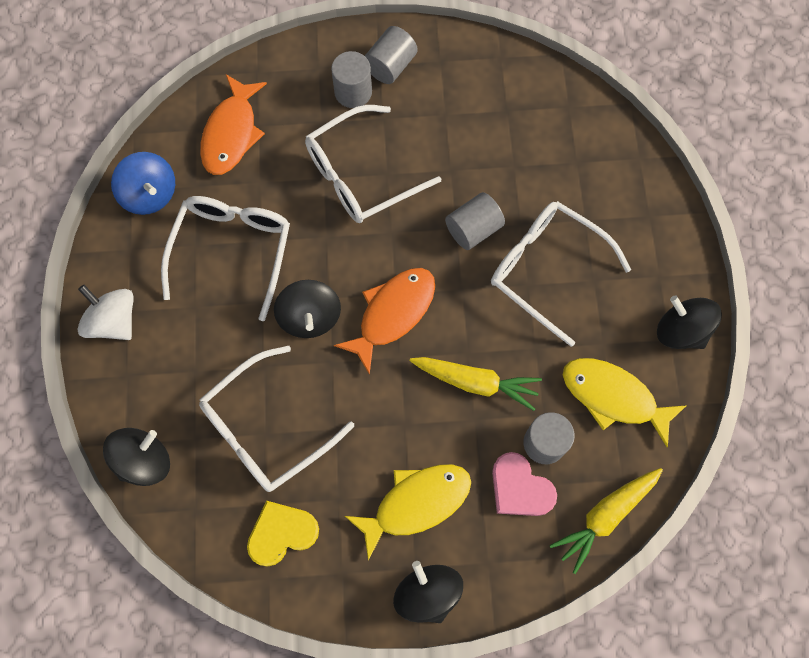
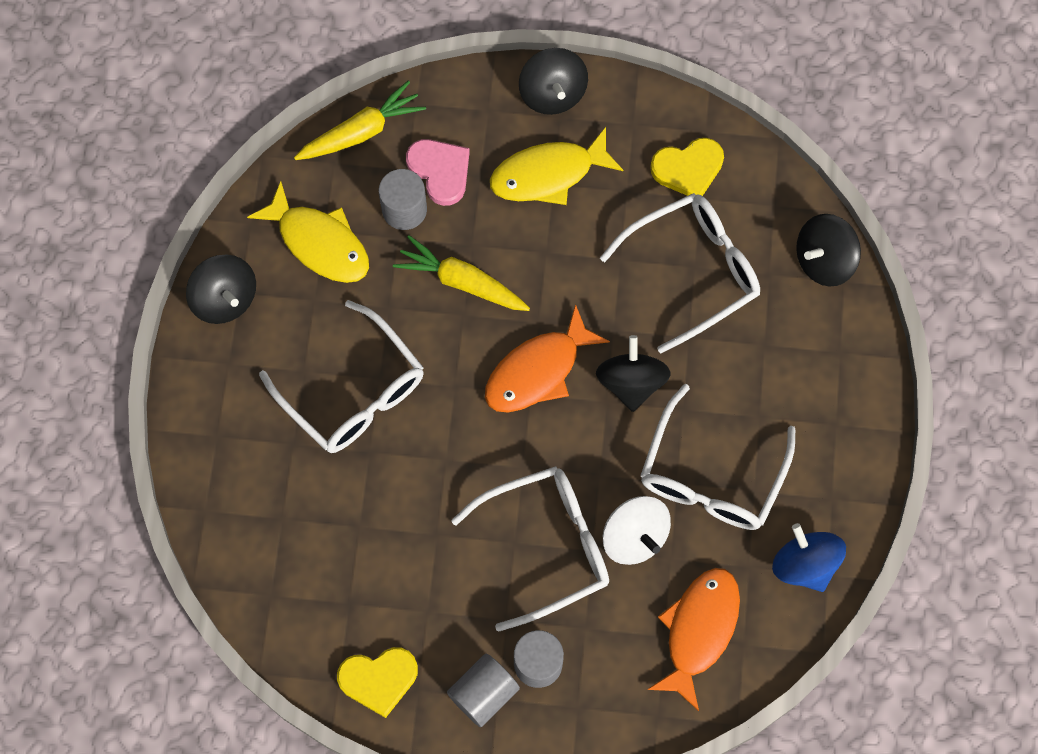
camera: 170 degrees left, 0 degrees up
white spinning top [78,285,134,340] -> white spinning top moved to [603,496,671,565]
grey cylinder [445,192,505,250] -> none
none -> yellow heart [337,647,418,718]

